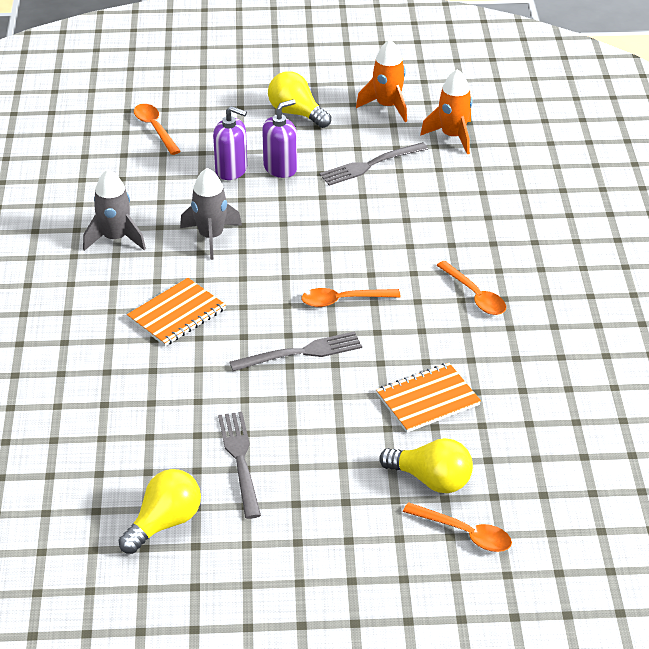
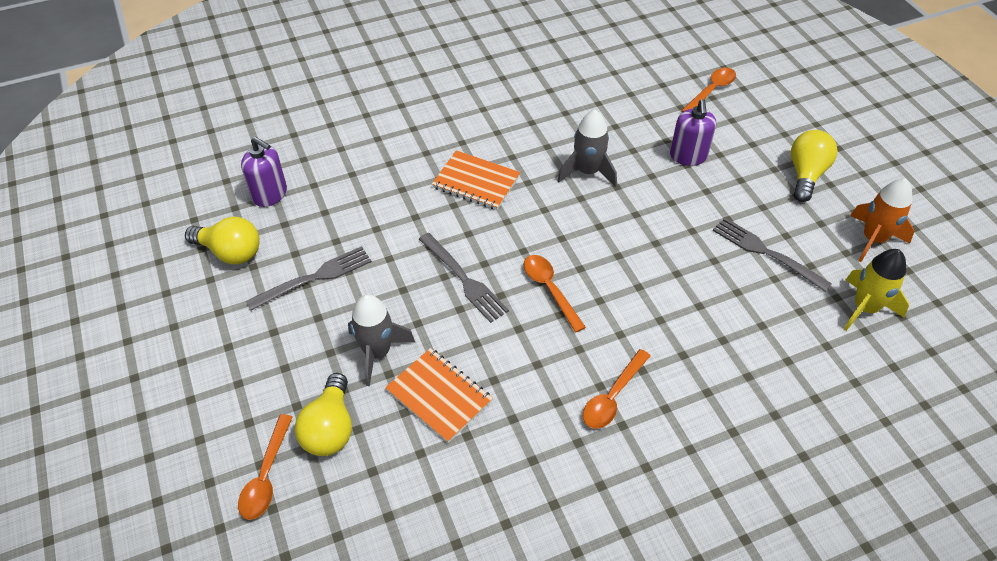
camera: 70 degrees right, 10 degrees up
grey rocket [83,169,146,251] -> grey rocket moved to [348,294,415,386]
purple soap dispenser [262,99,297,178] -> purple soap dispenser moved to [241,137,287,207]
orange rocket [420,69,473,154] -> yellow rocket [844,249,909,331]

